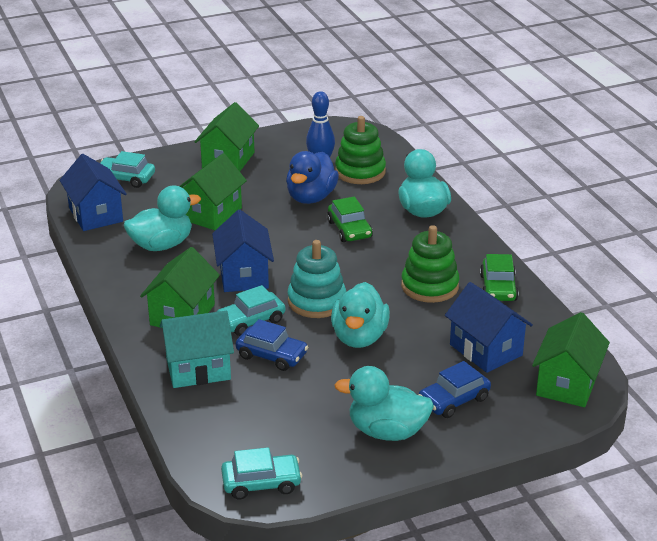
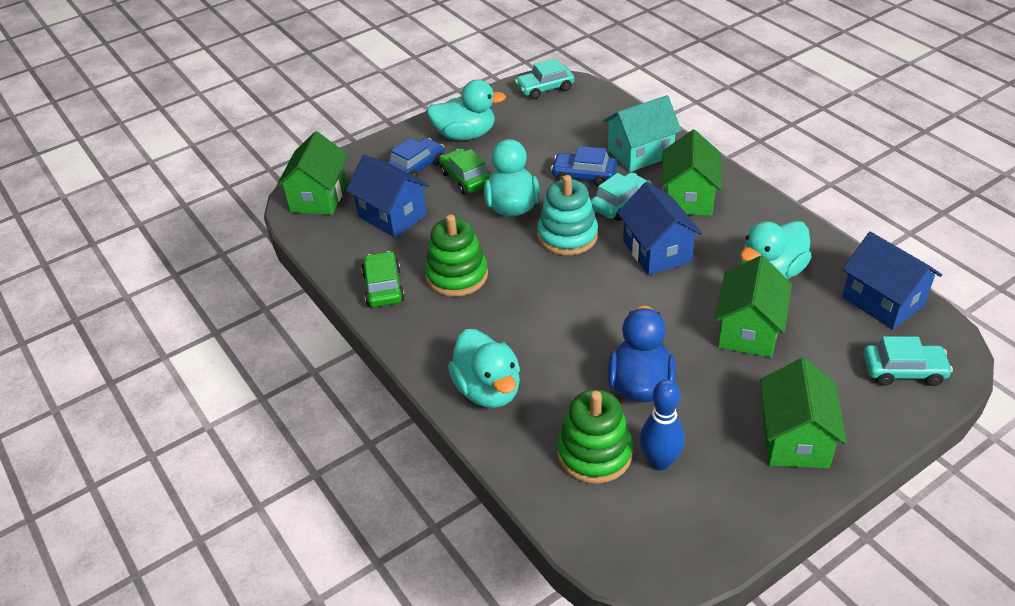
camera: 170 degrees right, 10 degrees up
green car [327,197,373,242] -> green car moved to [439,149,491,195]

